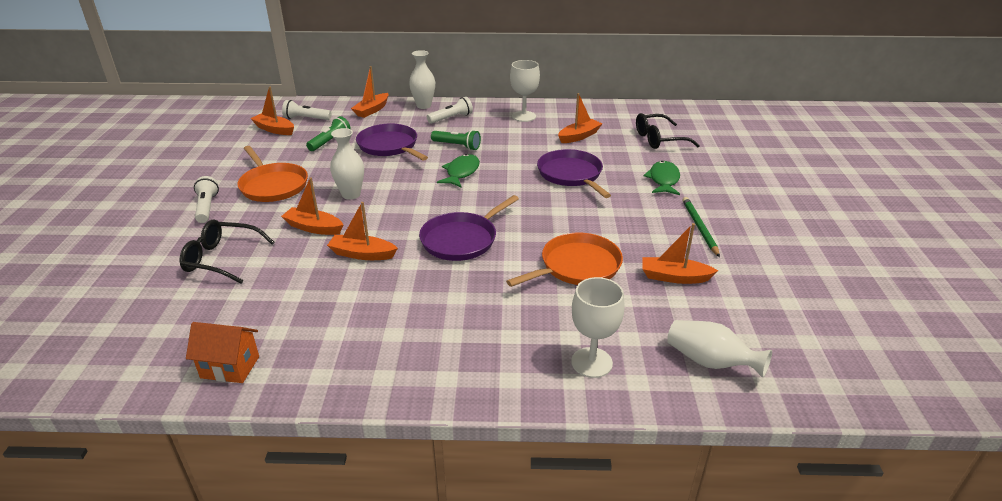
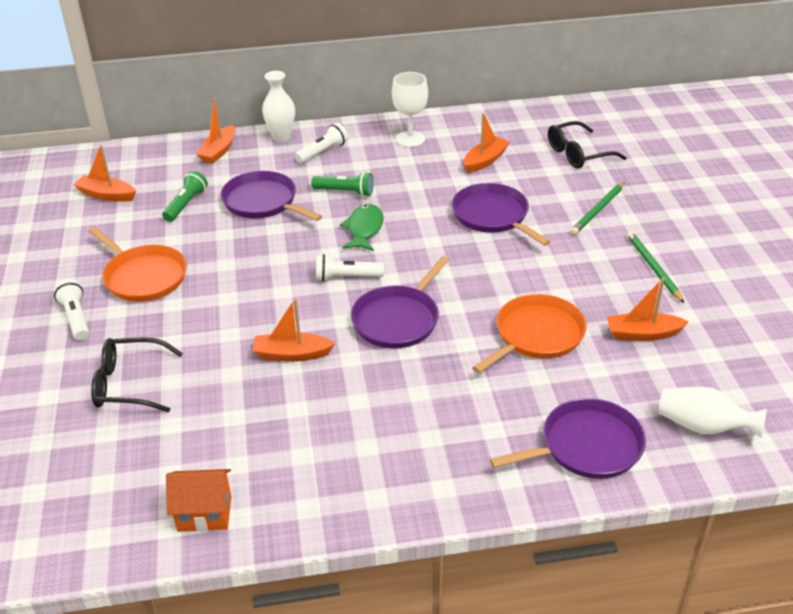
camera: 10 degrees left, 5 degrees up
orange boat [281,177,343,235] -> none
white flashlight [282,100,332,120] -> white flashlight moved to [316,254,384,282]
white vase [330,128,364,200] -> none
white goblet [571,277,625,378] -> purple pan [490,398,646,479]
green fish [643,161,680,195] -> green pencil [571,182,625,235]

